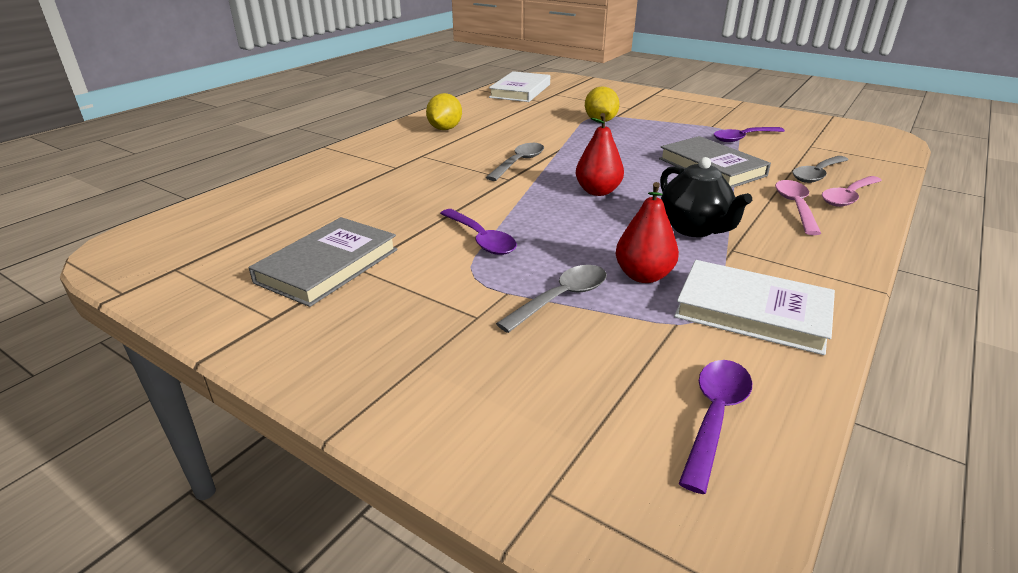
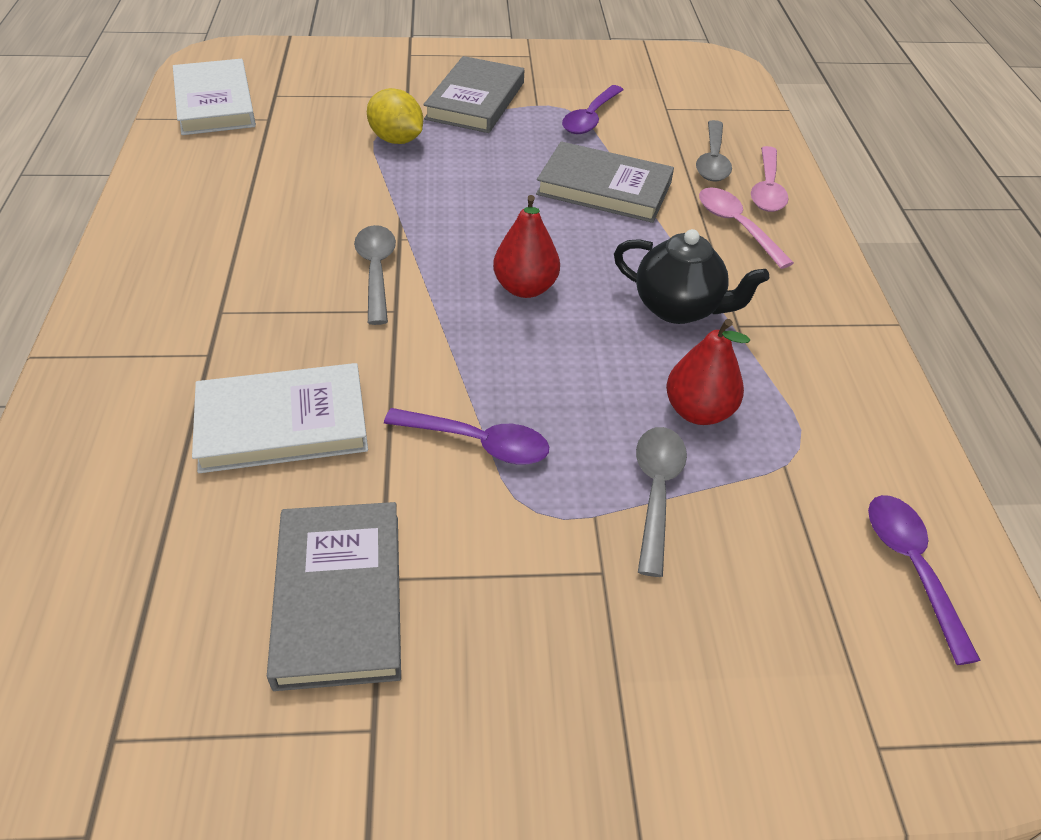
camera: 40 degrees left, 15 degrees up
yellow lemon [426,93,462,130] -> none
white book [674,260,835,355] -> white book moved to [192,363,368,473]
none -> grey book [423,56,524,133]

